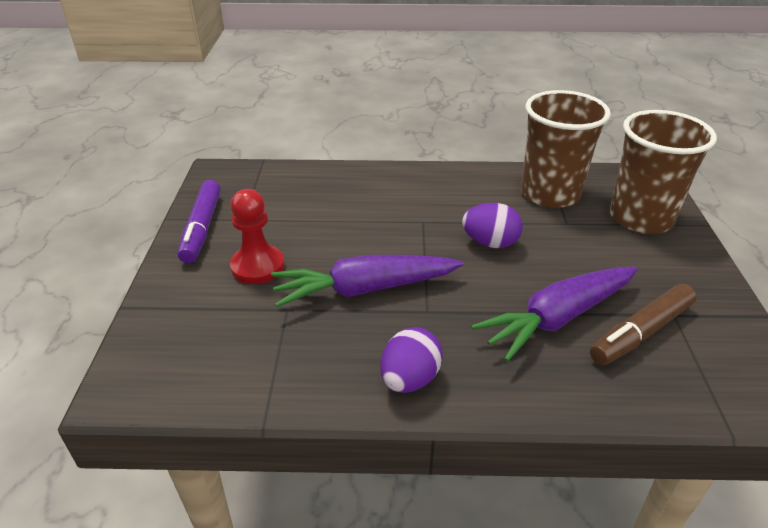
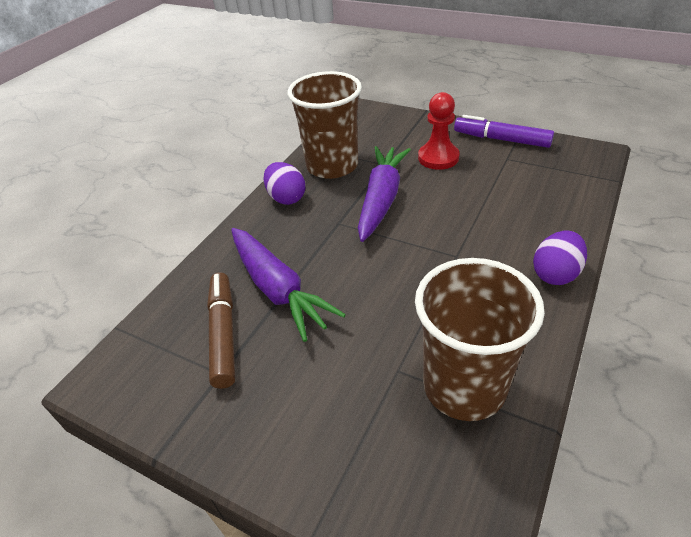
camera: 120 degrees right, 5 degrees up
purple egg [462,203,523,248] -> purple egg moved to [533,230,587,285]
purple carrot [471,267,638,362] -> purple carrot turned 150 degrees clockwise [231,228,346,342]
brown cup [610,110,717,234] -> brown cup moved to [287,71,362,179]

